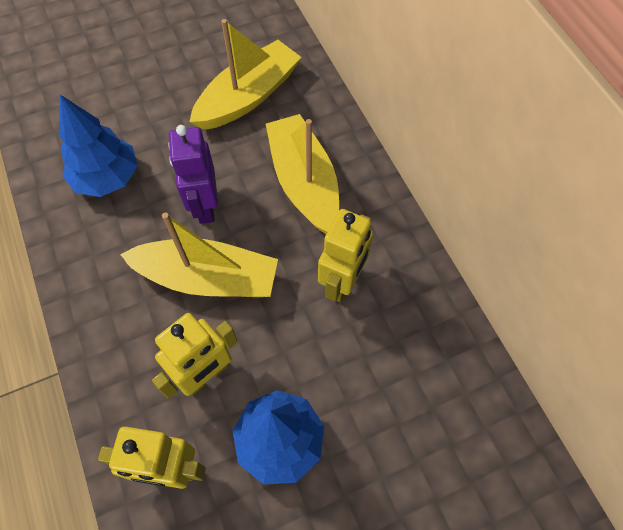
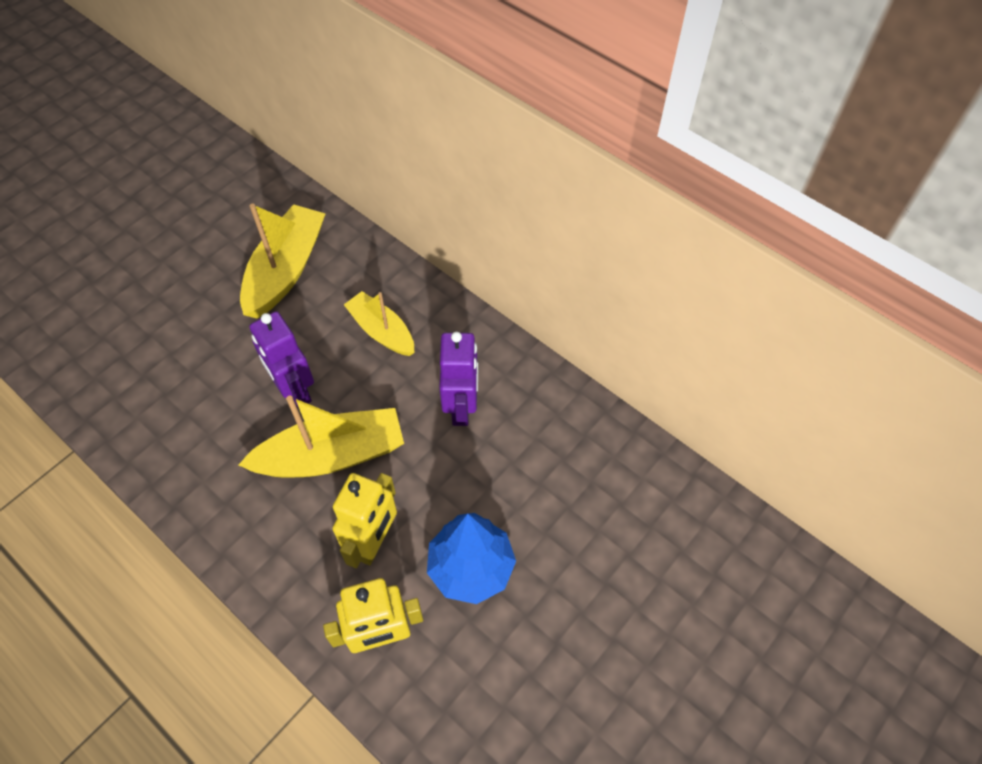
camera: 25 degrees left, 5 degrees down
blue tree [59,95,138,197] -> none
yellow boat [266,114,339,234] -> yellow boat [344,291,414,356], size x0.63
yellow robot [318,209,373,302] -> purple robot [439,332,478,426]

